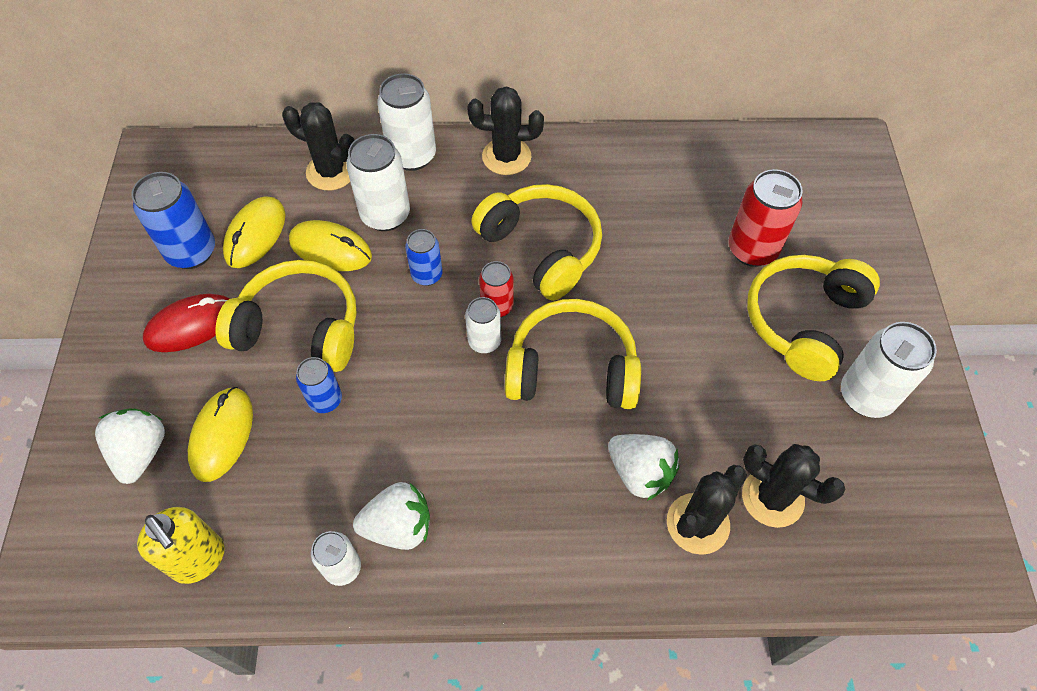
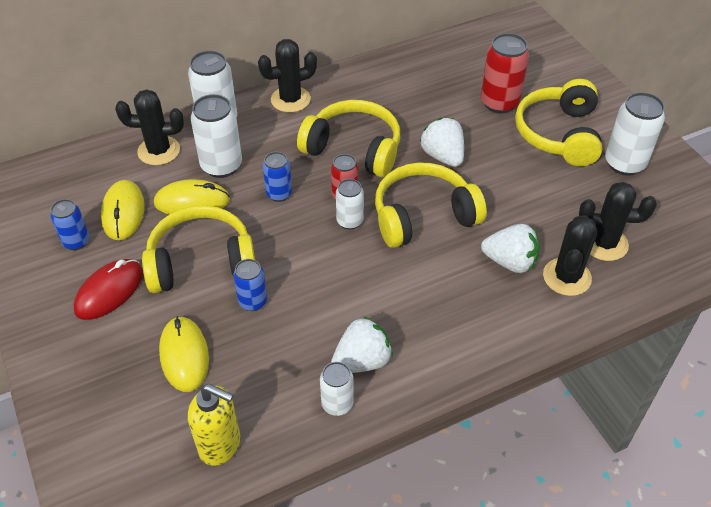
camera: 25 degrees left, 10 degrees down
white strawberry [95,408,165,484] -> white strawberry moved to [420,118,464,167]
blue can [131,172,215,269] -> blue can [50,199,89,250], size x0.60

